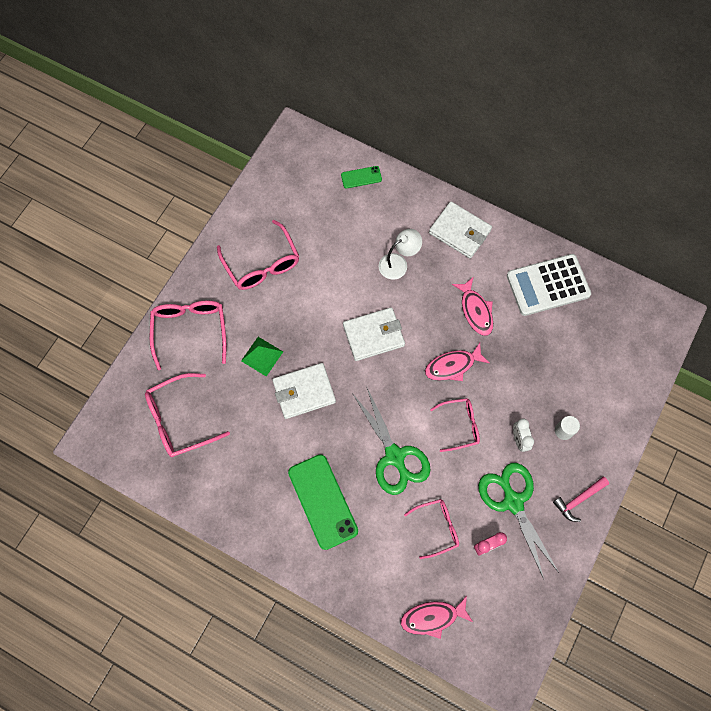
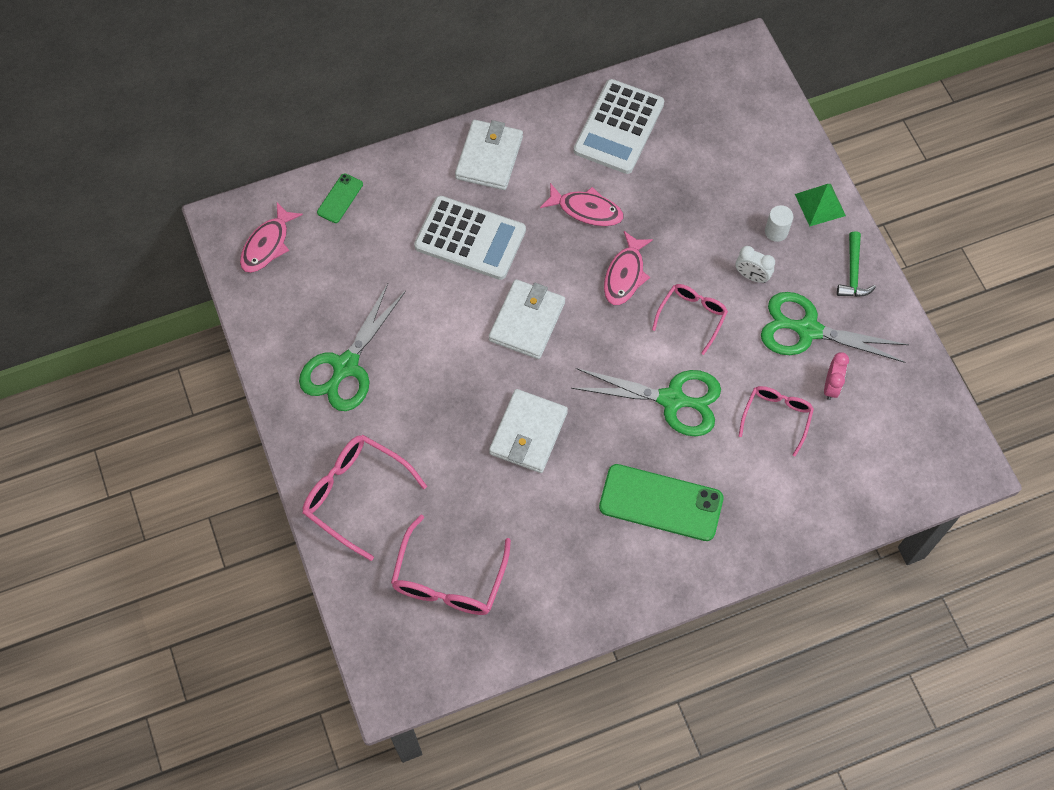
camera: 50 degrees left, 5 degrees down
pink glasses [217,220,299,290] -> green scissors [299,283,406,411]
green pyramid [241,337,283,376] -> green pyramid moved to [795,184,846,226]
white lamp [379,229,422,280] -> white calculator [414,196,526,280]
pink fish [401,596,473,639] -> pink fish moved to [240,202,303,273]
white wallet [429,201,492,259] -> white wallet turned 60 degrees counterclockwise [455,120,523,190]
pink hammer [553,477,609,522] -> green hammer [837,231,876,297]

